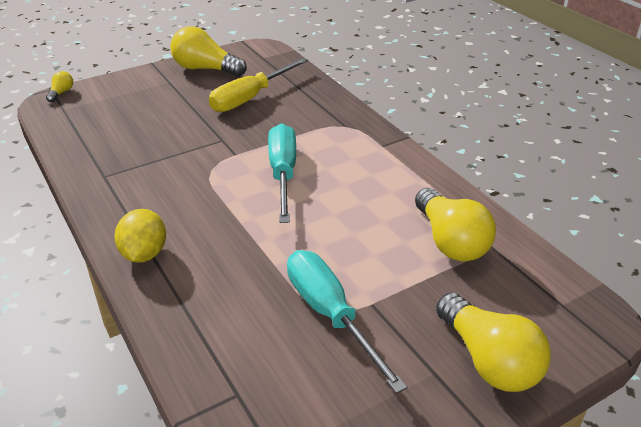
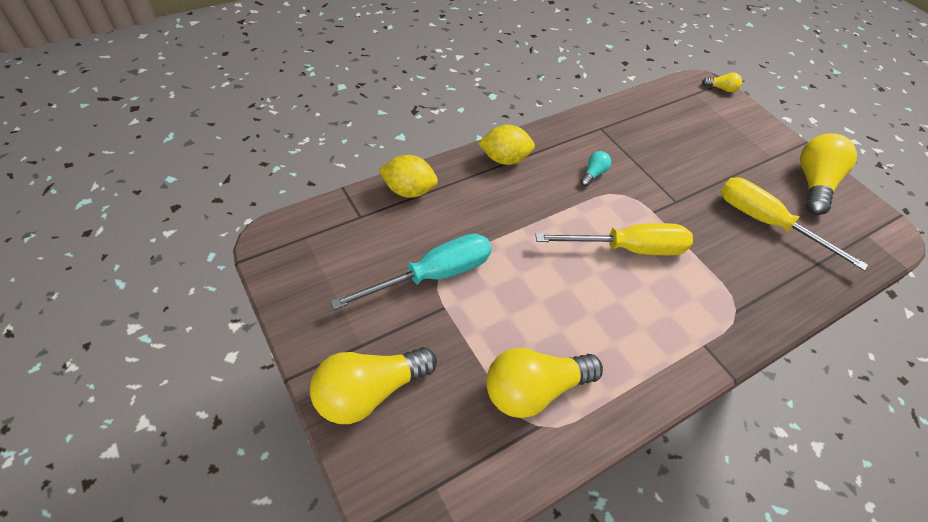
camera: 85 degrees right, 15 degrees up
turquoise screwdriver [268,123,296,223] -> yellow screwdriver [535,223,693,255]
none -> yellow lemon [379,155,438,198]
none -> turquoise light bulb [580,151,611,186]

